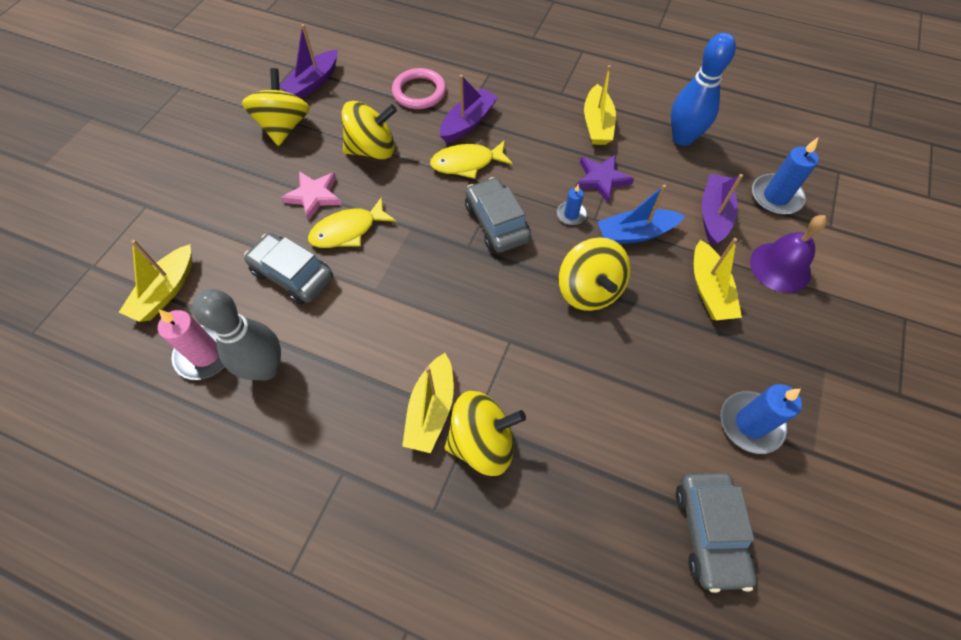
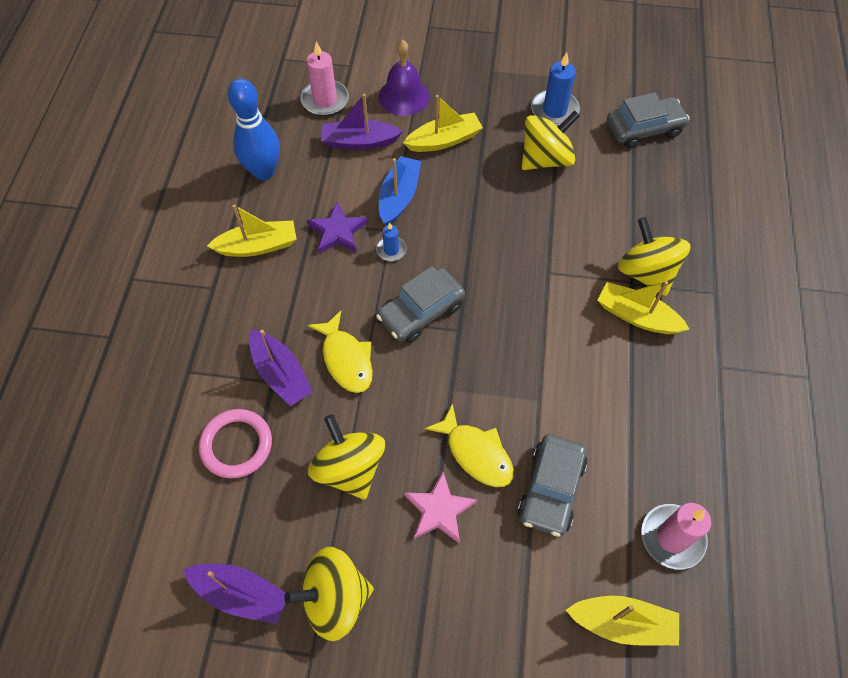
camera: 105 degrees left, 0 degrees up
grey bowling pin [193,289,281,380] -> none
yellow boat [402,353,454,453] -> yellow boat turned 150 degrees counterclockwise [597,281,690,334]
purple boat [440,75,498,143] -> purple boat turned 150 degrees counterclockwise [249,329,313,406]
yellow spinning top [559,237,630,311] -> yellow spinning top moved to [522,110,580,170]
blue boat [597,184,685,244] -> blue boat turned 135 degrees counterclockwise [379,156,422,226]
blue candle [752,138,819,215] -> pink candle [301,41,349,116]

